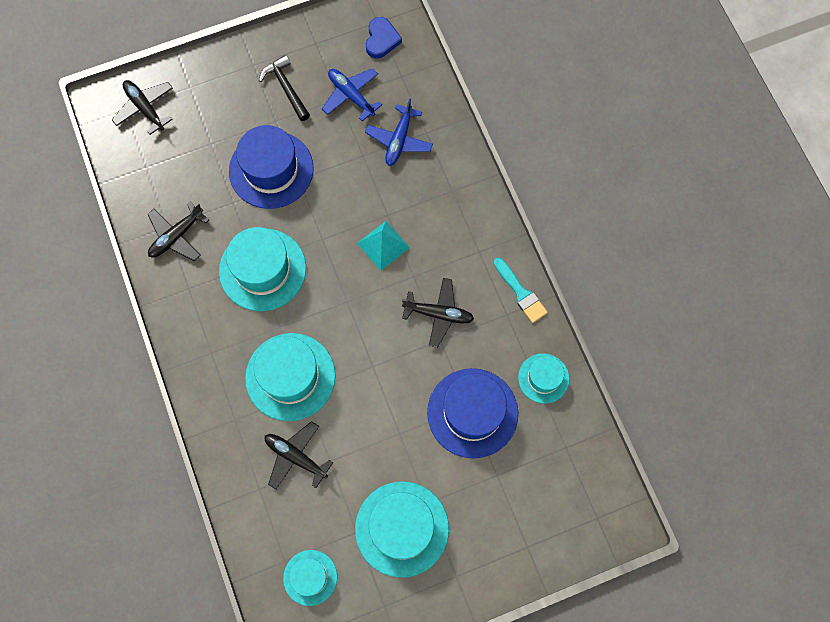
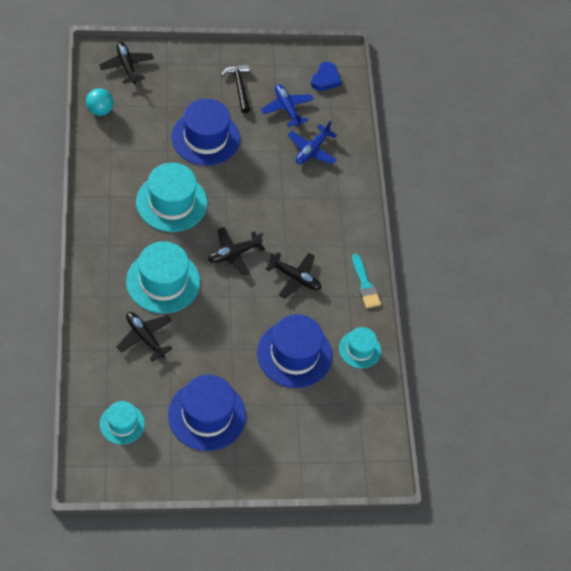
camera: 10 degrees right, 15 degrees down
black plane [148,202,209,261] -> black plane moved to [208,227,265,276]
turquoise hat [355,481,449,578] -> blue hat [168,375,246,451]
turquoise pyramid [357,221,410,271] -> none
none -> turquoise ball [86,88,113,116]

